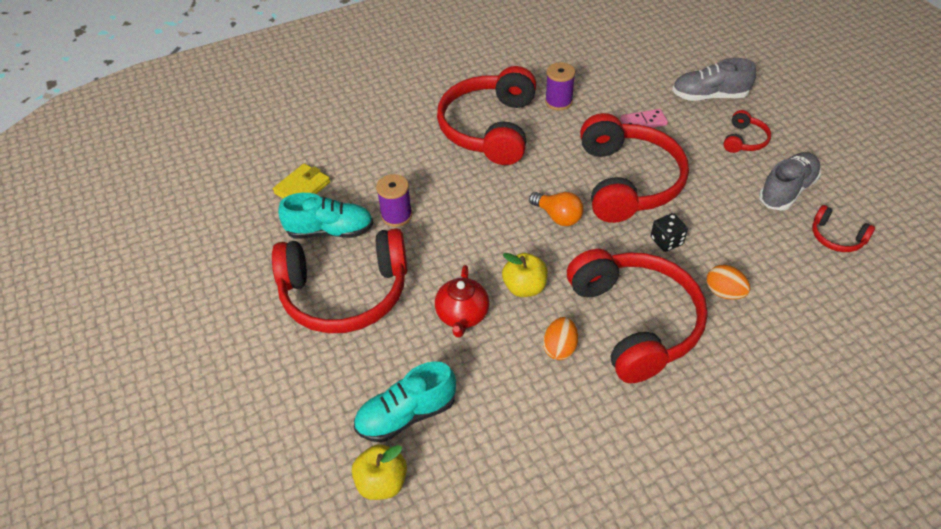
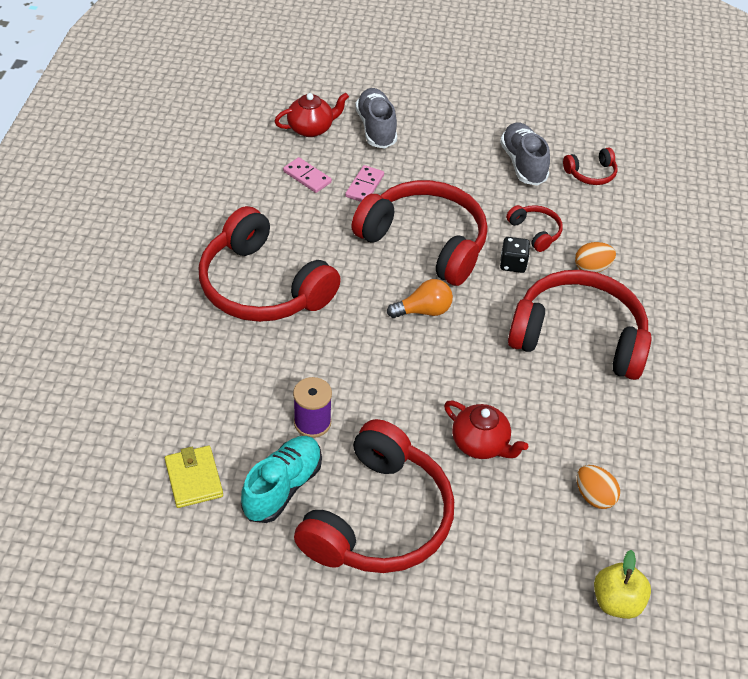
camera: 60 degrees left, 0 degrees up
turquoise shoe [354,361,456,442] -> none
yellow apple [502,253,548,297] -> none
orange egg [543,317,578,360] -> orange egg moved to [577,465,620,509]
purple spool [545,62,575,110] -> none
grey shoe [672,58,756,101] -> grey shoe turned 135 degrees clockwise [355,88,397,149]
red headphones [723,110,771,153] -> red headphones moved to [506,205,563,252]
none -> red teapot [274,93,349,137]
none -> pink domino [283,157,332,193]

